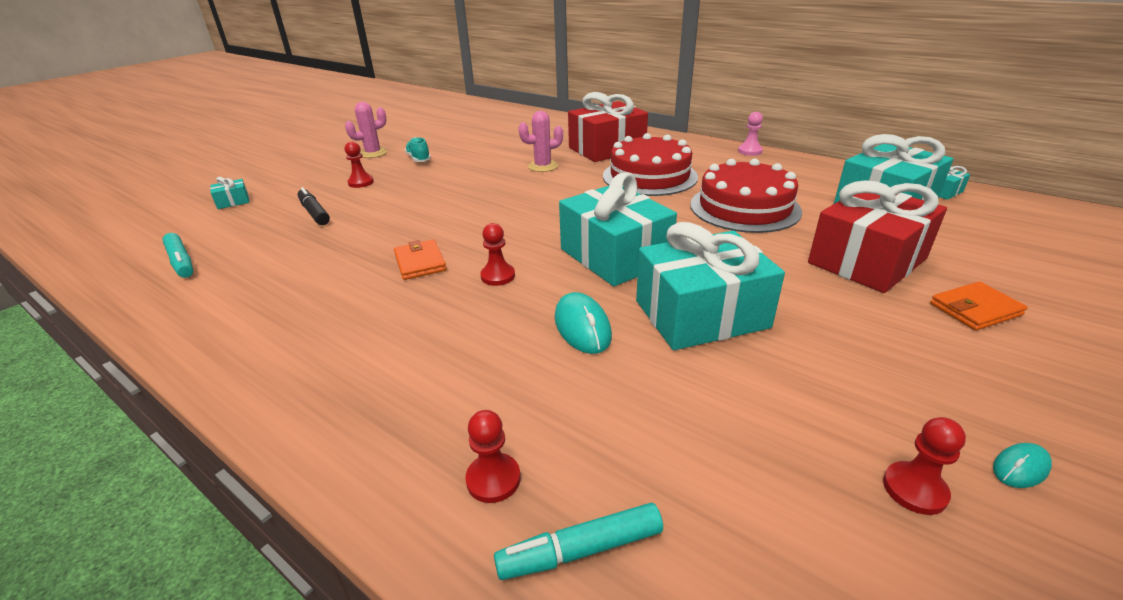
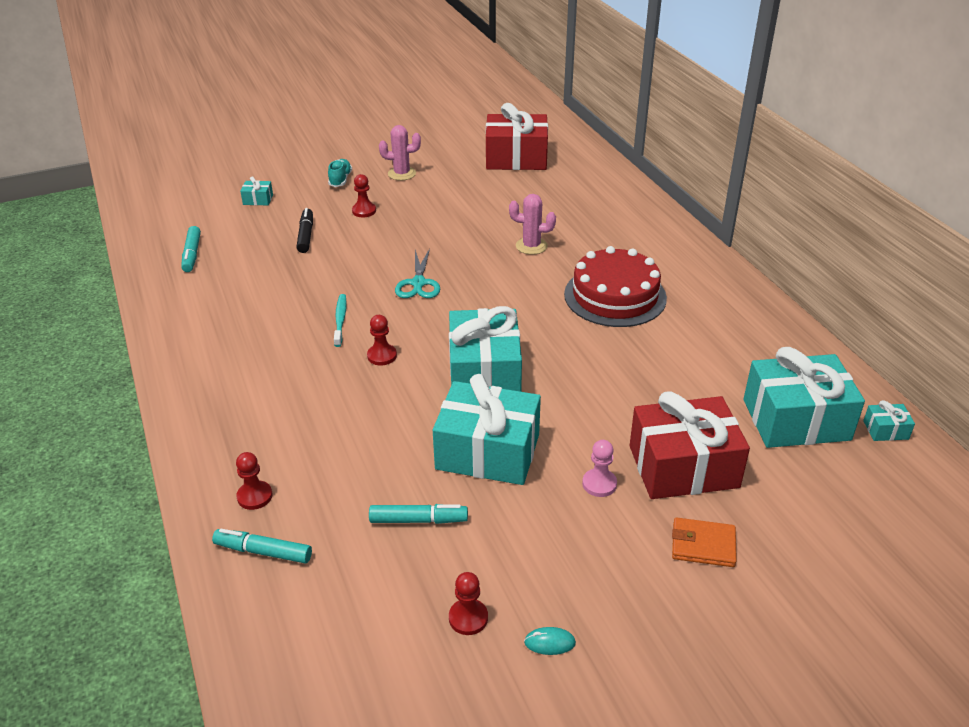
camera: 30 degrees right, 5 degrees up
orange wallet [394,239,447,280] -> turquoise toothbrush [334,294,347,347]
turquoise shoe [405,137,431,162] -> turquoise shoe moved to [328,159,352,187]
turquoise mouse [555,292,612,354] -> none
red gift [568,92,648,162] -> red gift moved to [486,103,548,170]
red cake [690,159,802,233] -> none
pink pawn [738,112,763,156] -> pink pawn moved to [582,440,617,497]
none -> turquoise marker [369,504,468,524]
none -> turquoise scissors [395,248,440,298]

